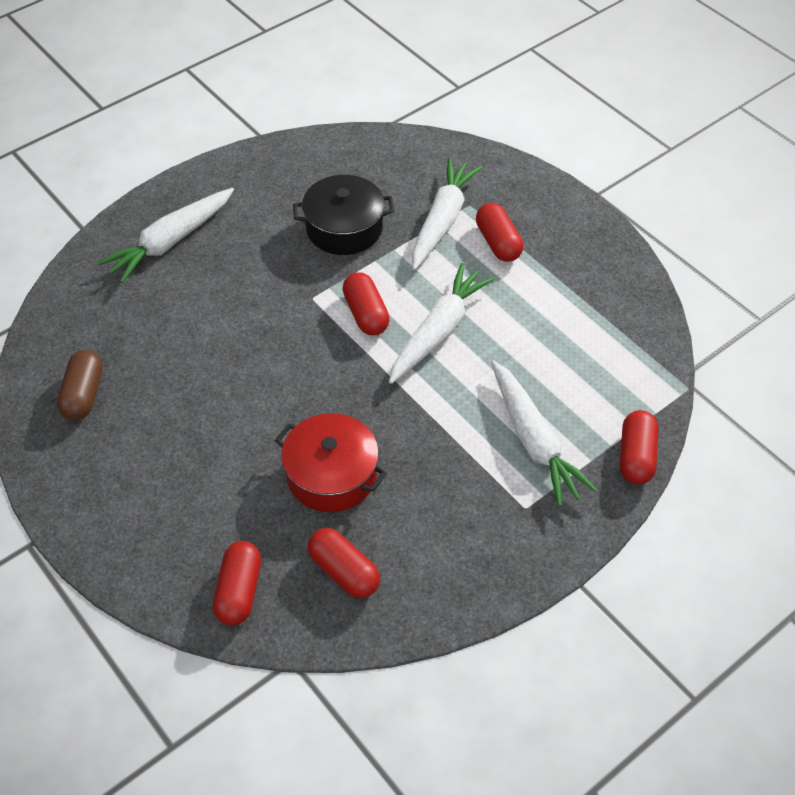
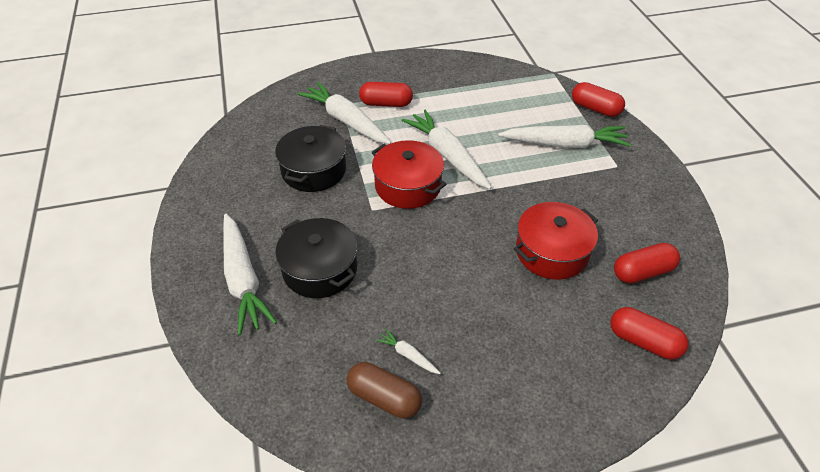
camera: 65 degrees left, 5 degrees down
red capsule [343,272,390,335] -> red pot [372,140,447,209]
none -> black pot [275,218,357,298]
none -> white carrot [376,329,441,374]

